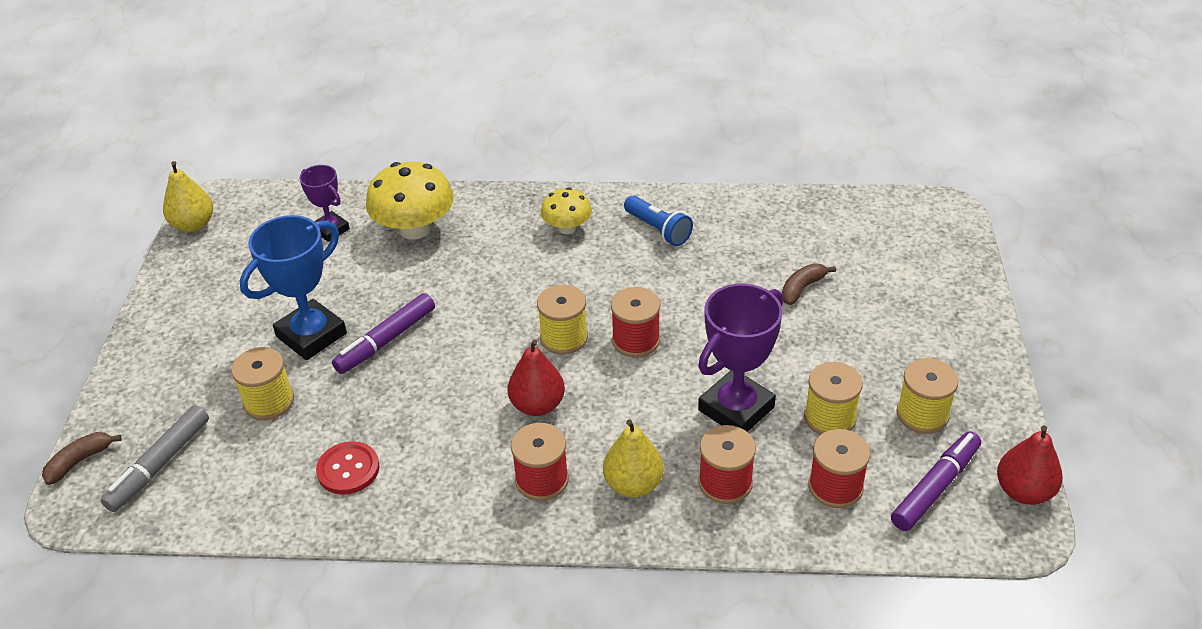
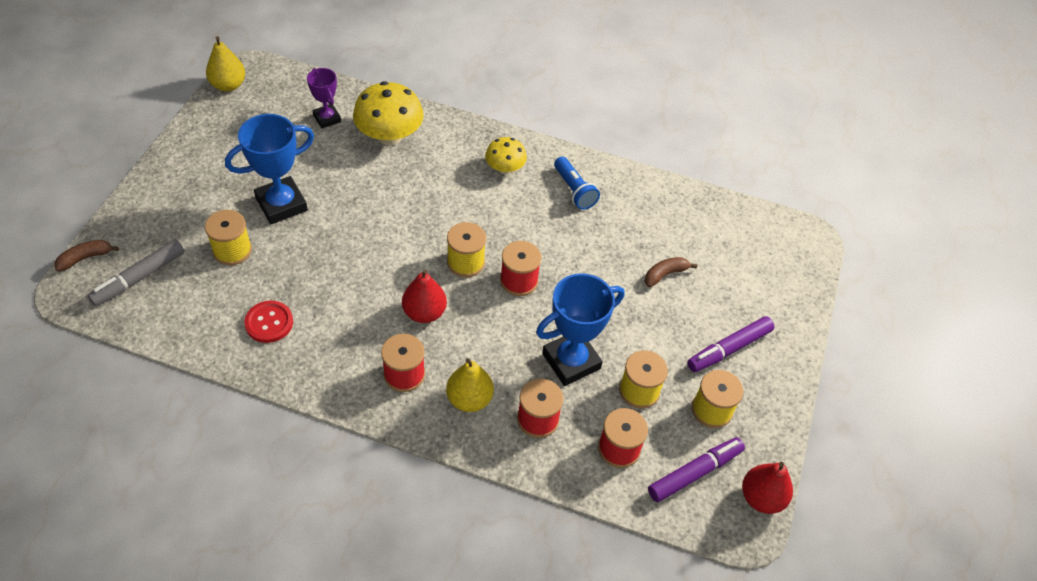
camera: 10 degrees right, 10 degrees up
purple marker [332,293,435,374] -> purple marker moved to [687,316,775,372]
purple trophy [698,284,783,432] -> blue trophy [536,273,624,386]

